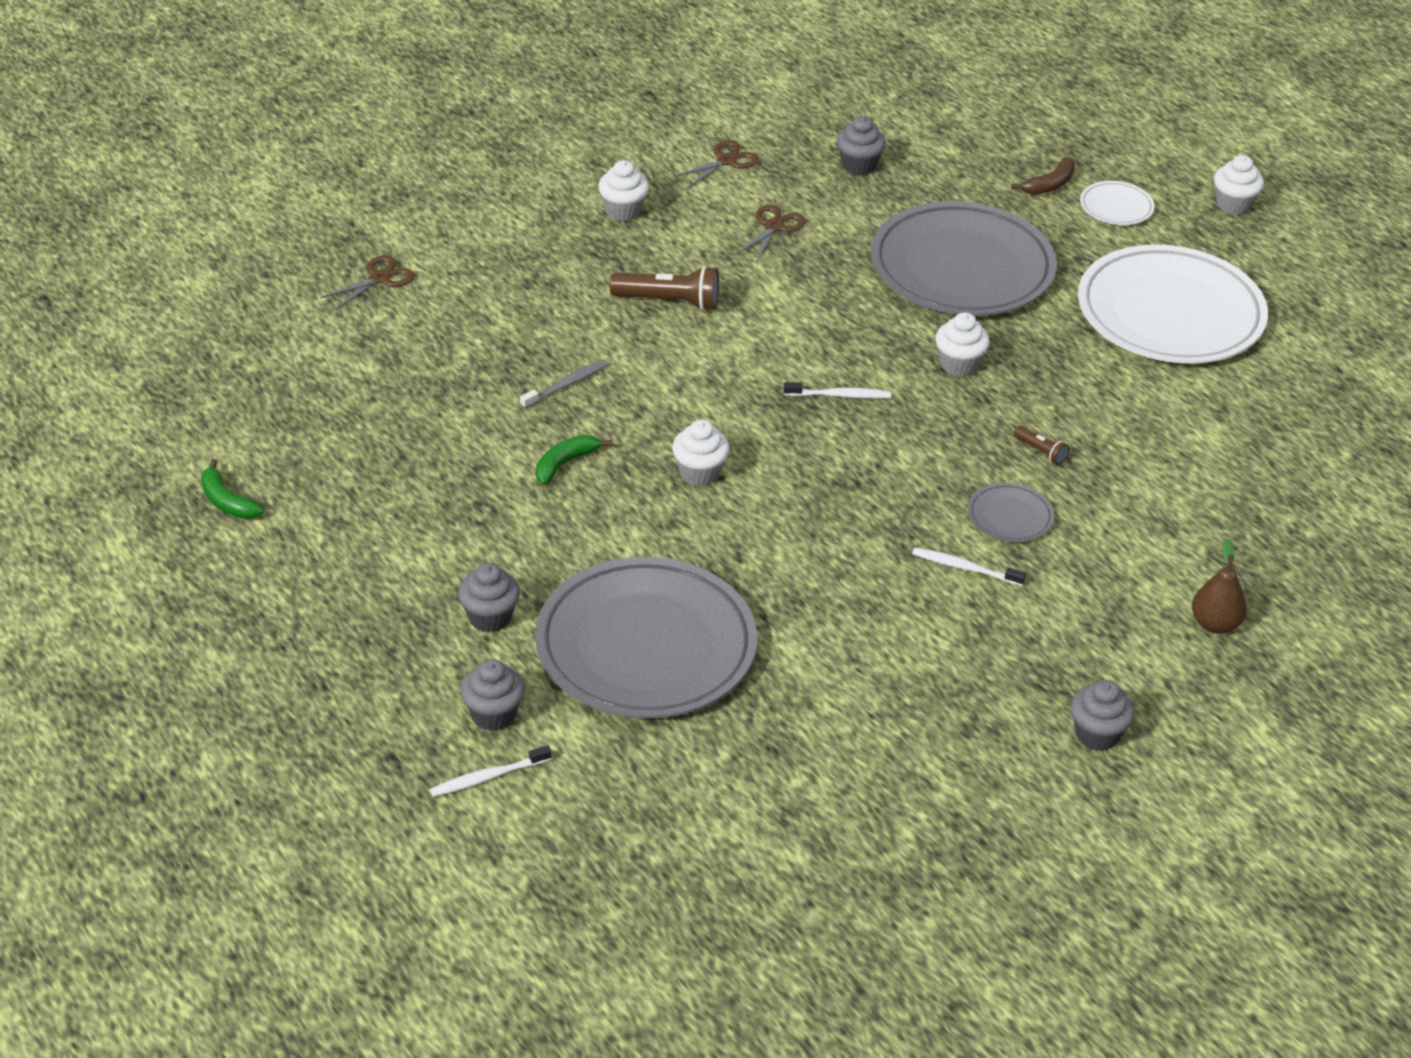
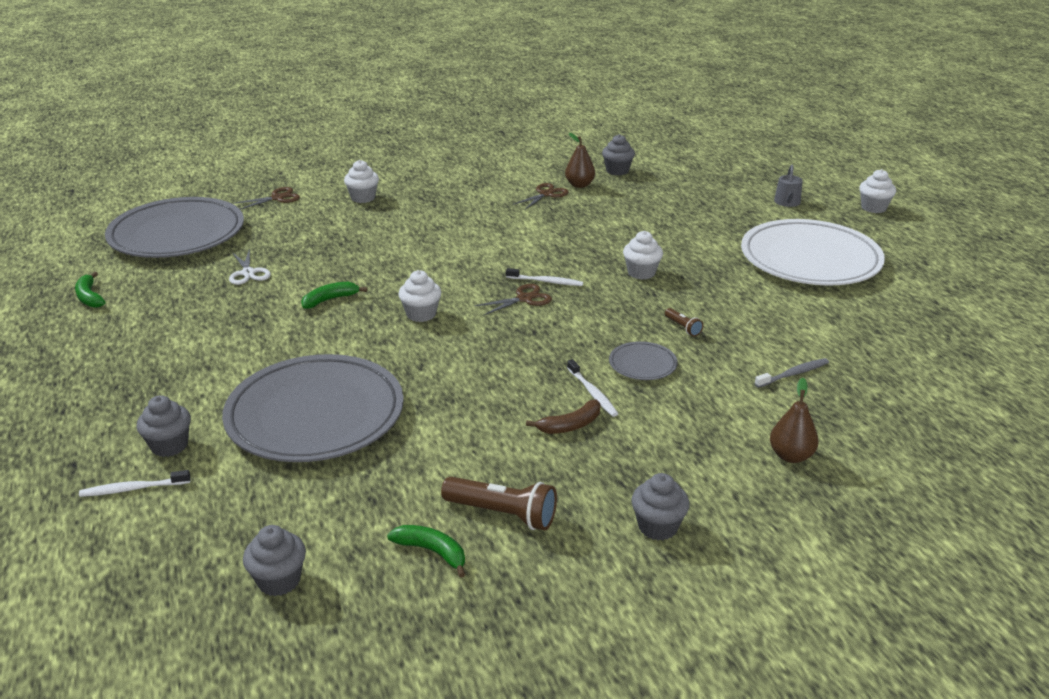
camera: 15 degrees right, 10 degrees down
grey cupcake [458,563,520,633] -> grey cupcake moved to [243,525,306,596]
grey toothbrush [520,360,609,409] -> grey toothbrush moved to [754,358,829,388]
white cupcake [598,160,649,221] -> white cupcake moved to [344,160,379,203]
brown flashlight [610,266,719,311] -> brown flashlight moved to [441,477,557,530]
brown scissors [674,140,759,188] -> brown scissors moved to [475,284,552,316]
grey plate [871,201,1057,316] -> grey plate moved to [105,197,244,258]
white toothbrush [912,548,1026,586] -> white toothbrush turned 150 degrees counterclockwise [567,359,618,417]
brown banana [1011,157,1075,195] -> brown banana moved to [526,400,601,434]
white plate [1080,181,1155,225] -> grey watering can [774,165,803,207]
none -> white scissors [229,248,271,285]
none -> green banana [387,525,465,578]
none -> brown pear [565,133,595,188]

